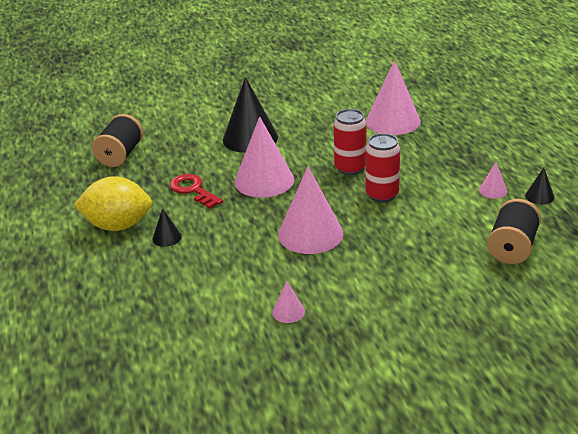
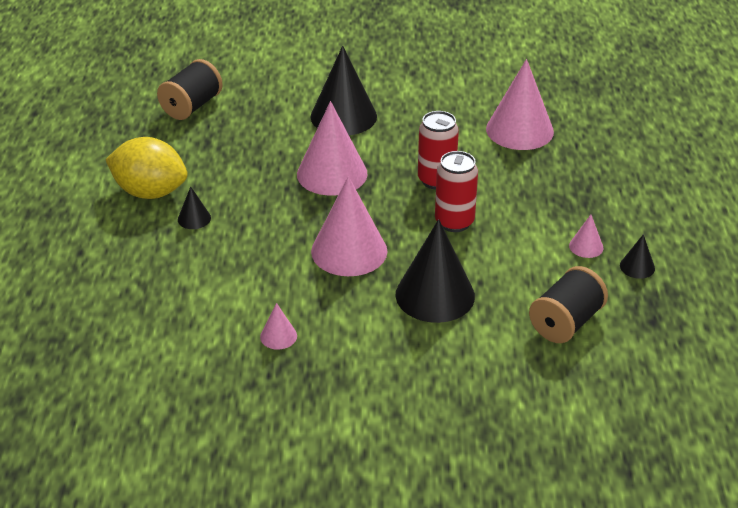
camera: 15 degrees right, 5 degrees up
red key [170,174,223,209] -> none
none -> black cone [396,219,475,323]

